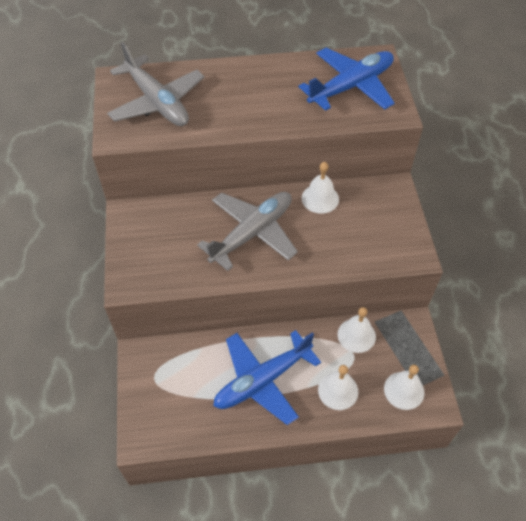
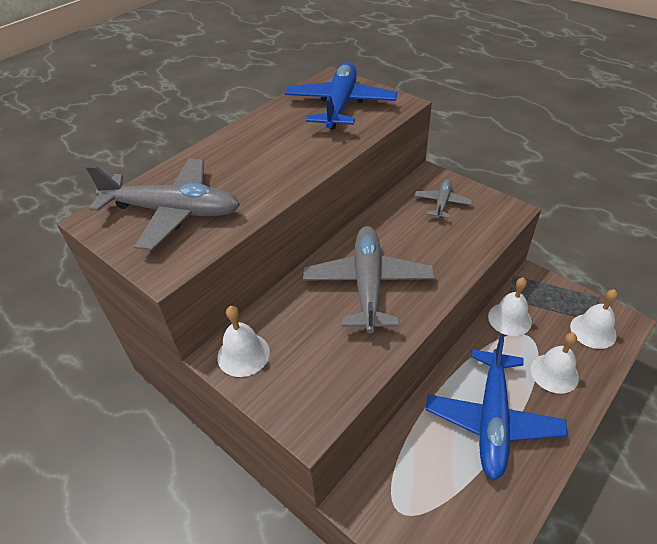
camera: 40 degrees left, 10 degrees down
white bell [302,162,339,214] -> white bell moved to [217,306,270,377]
none -> grey plane [415,179,472,219]

